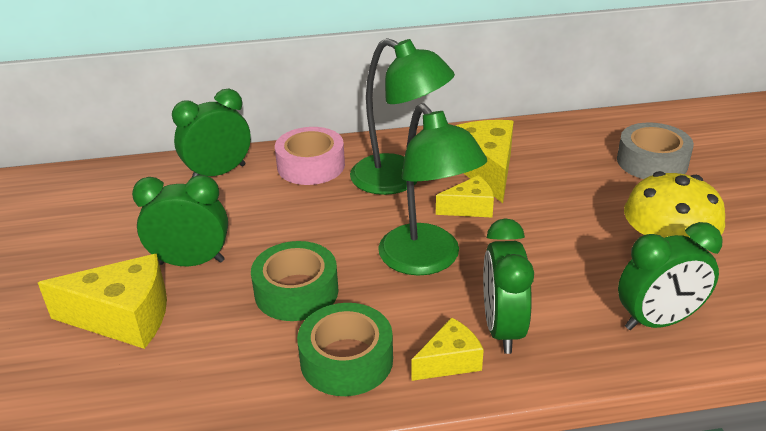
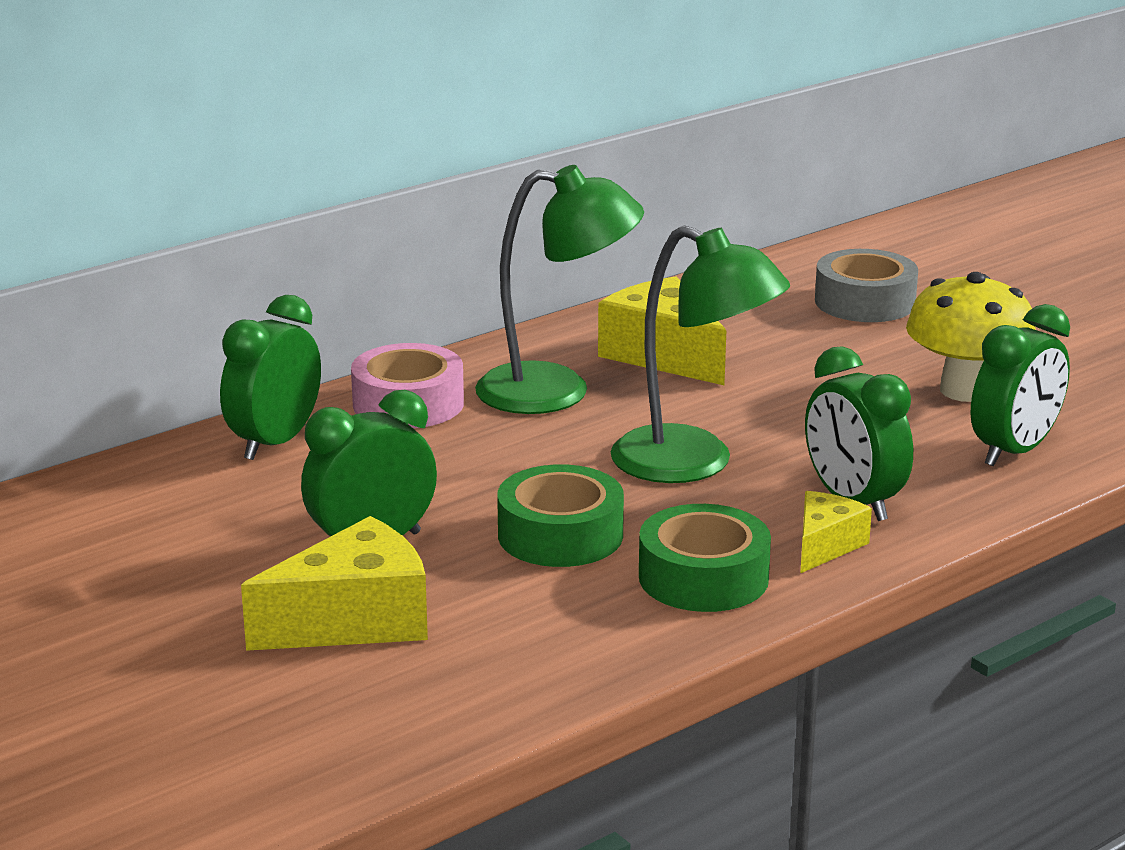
camera: 30 degrees left, 10 degrees down
yellow cheese [436,175,494,217] -> none

